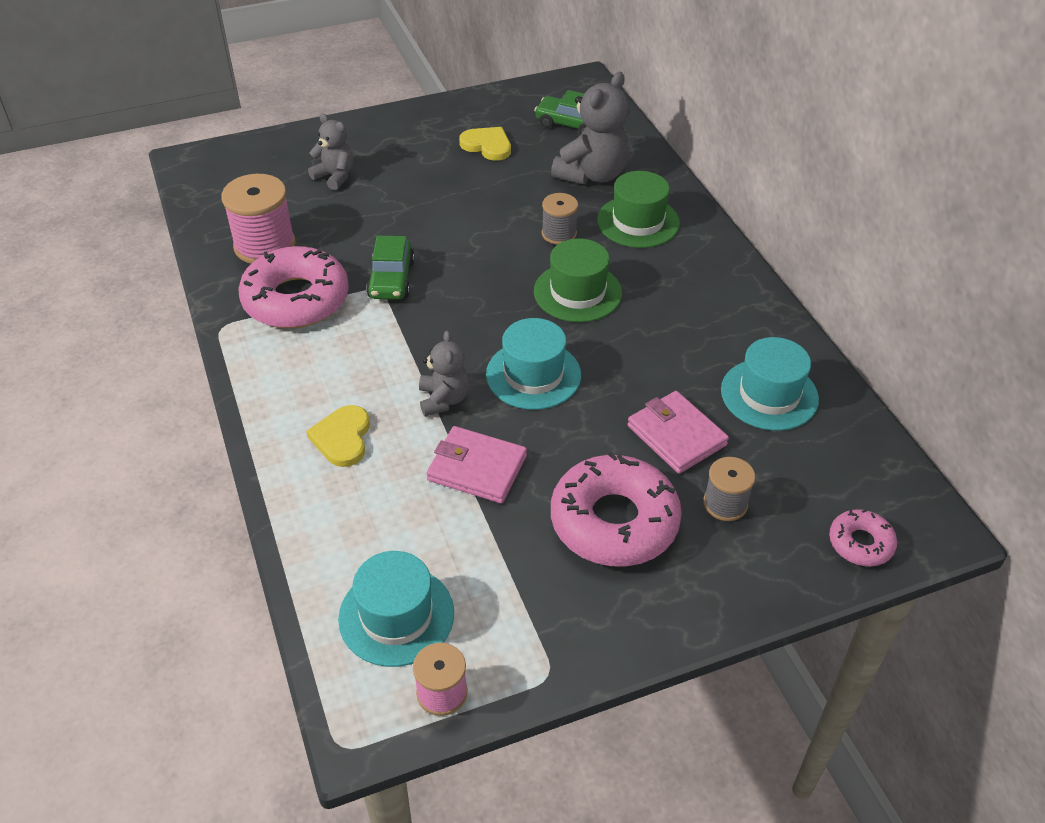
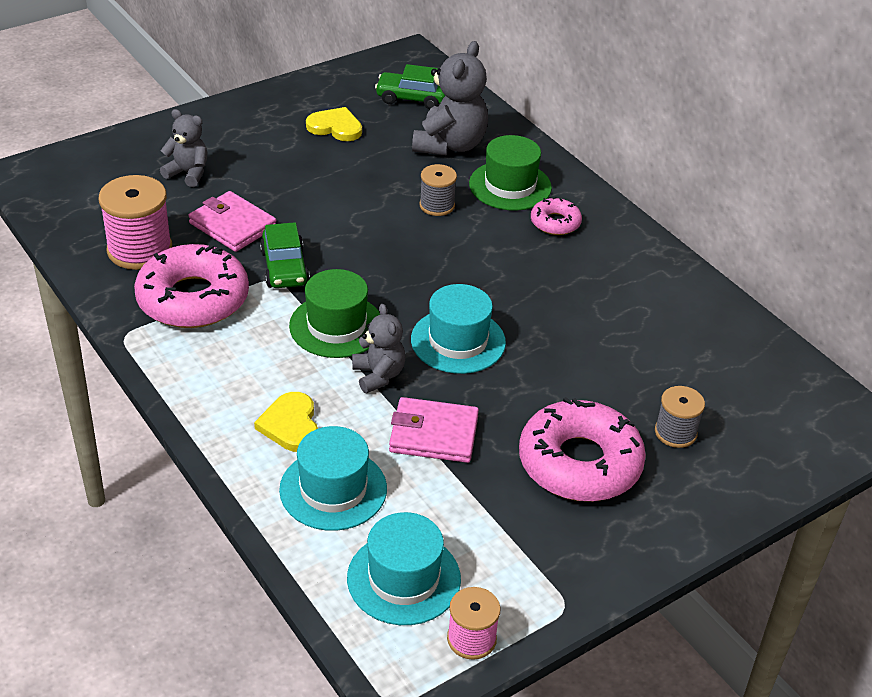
camera: 15 degrees left, 5 degrees down
green hat [534,238,622,322] -> green hat moved to [289,269,380,358]
pink wallet [628,391,729,474] -> pink wallet moved to [188,191,276,252]
turquoise hat [721,337,819,431] -> turquoise hat moved to [279,426,387,531]
pink donut [829,509,897,566] -> pink donut moved to [531,197,582,235]

